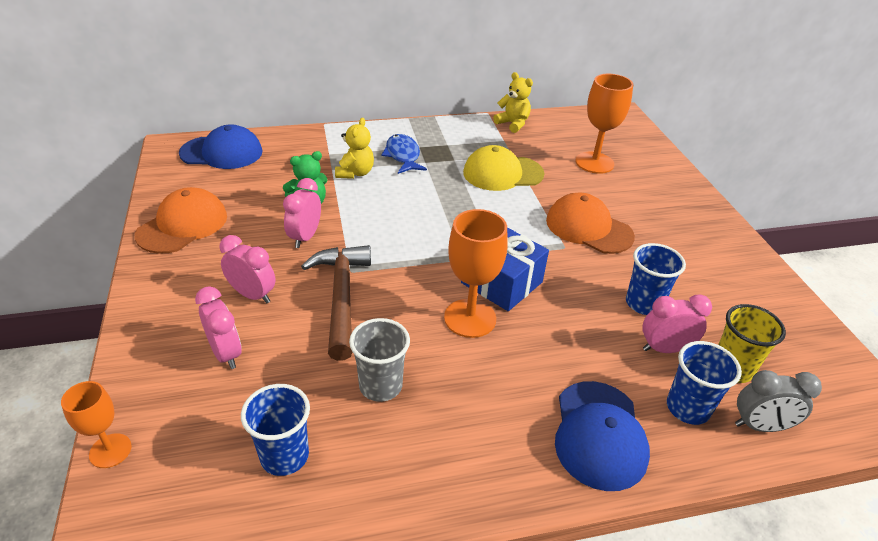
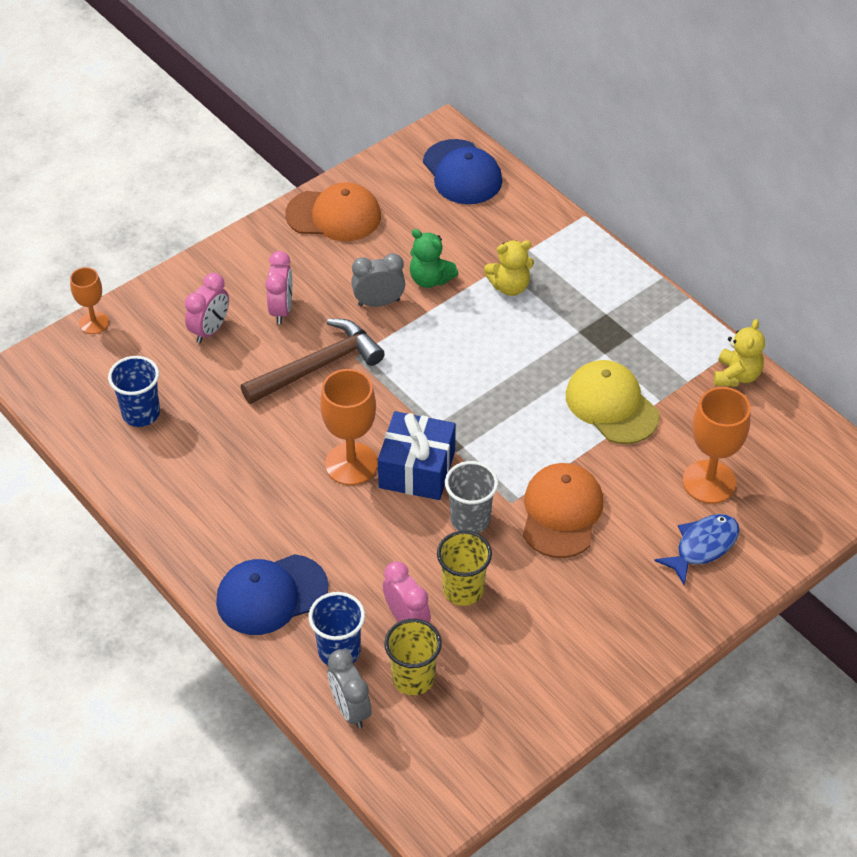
camera: 65 degrees right, 10 degrees up
pink clock [283,178,321,248] -> grey clock [351,253,405,307]
grey cup [349,318,410,402] -> grey cup moved to [445,461,498,534]
blue fish [381,134,427,174] -> blue fish moved to [654,514,740,585]
blue cup [626,243,686,315] -> yellow cup [437,531,492,606]

